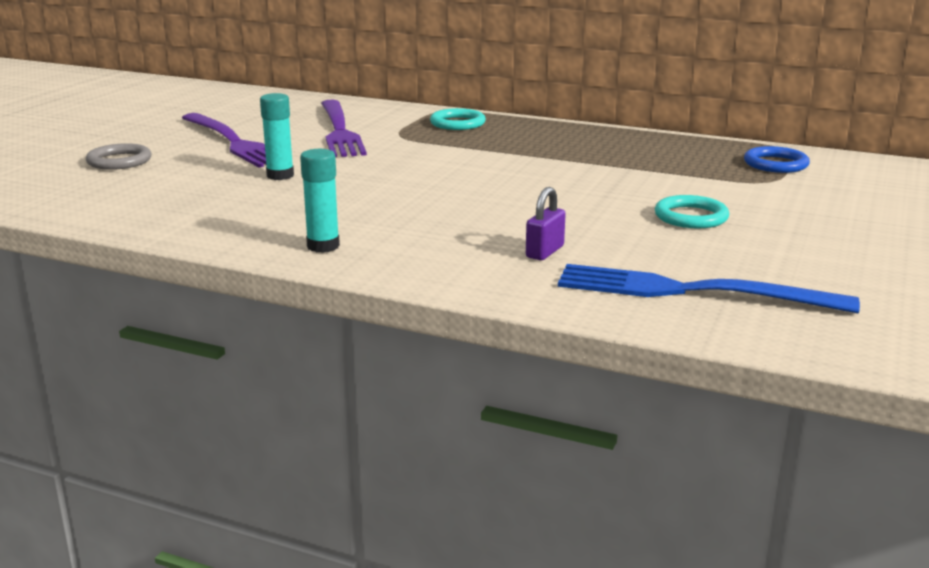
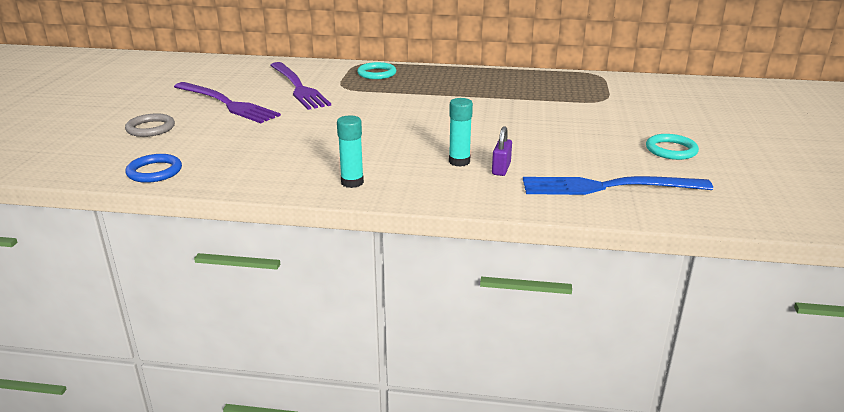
camera: 15 degrees left, 5 degrees up
turquoise glue stick [260,93,294,180] -> turquoise glue stick moved to [449,98,473,167]
turquoise ring [655,195,729,228] -> turquoise ring moved to [646,134,699,160]
blue ring [744,146,810,173] -> blue ring moved to [125,154,182,183]

